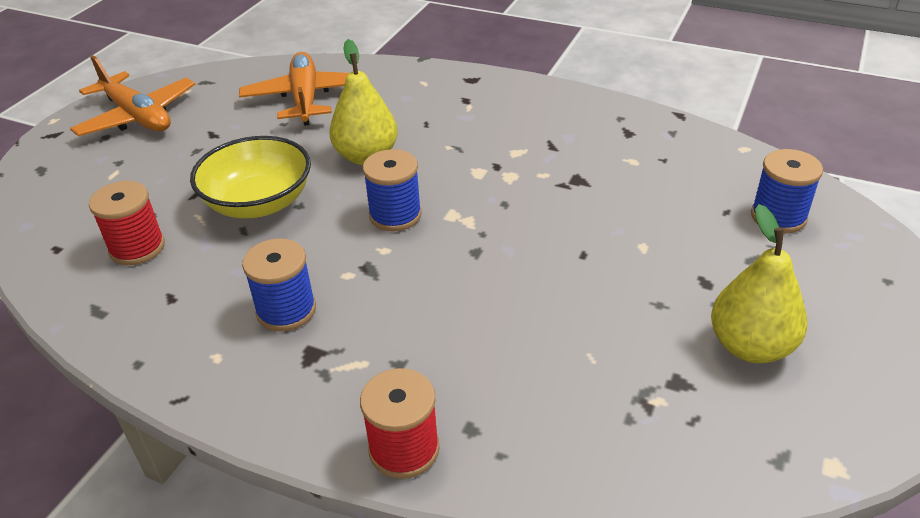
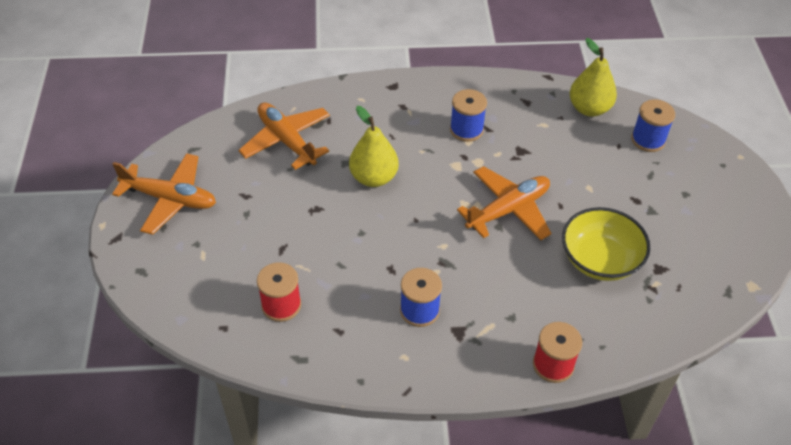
camera: 30 degrees left, 10 degrees up
yellow bowl [190,136,311,218] -> yellow bowl moved to [562,207,650,281]
blue spool [363,149,422,232] -> blue spool moved to [450,89,487,142]
yellow pear [711,204,807,363] -> yellow pear moved to [570,38,617,117]
none -> orange plane [457,166,552,240]

